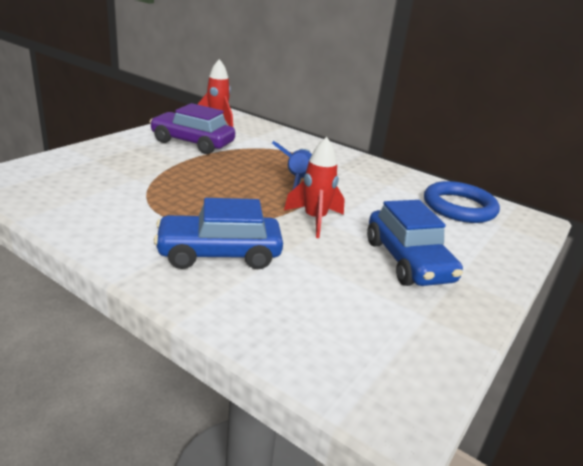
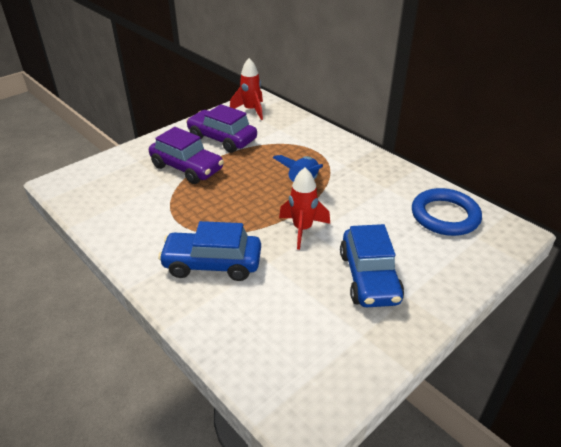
camera: 15 degrees right, 10 degrees up
none -> purple car [149,127,224,184]

